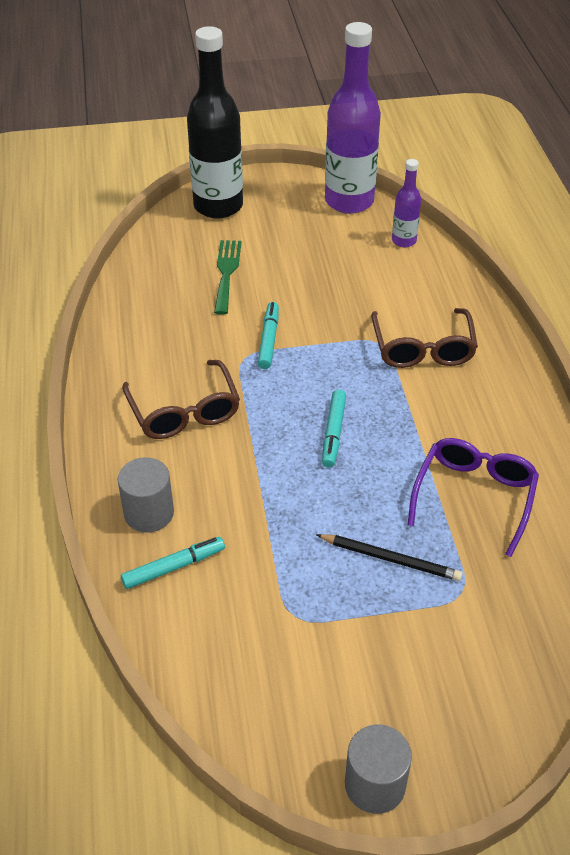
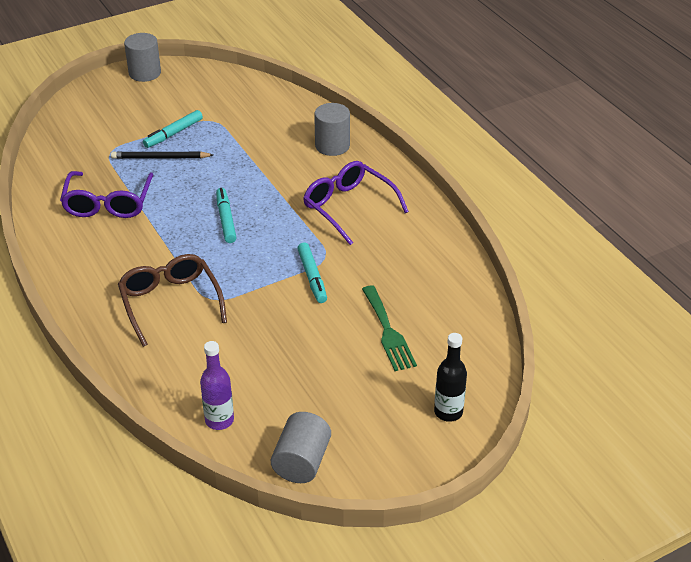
camera: 160 degrees right, 5 degrees down
turquoise marker [121,537,225,589] -> turquoise marker moved to [143,110,203,148]
brown glasses [122,360,240,439] -> purple glasses [303,161,409,245]
black bottle [187,26,243,219] -> black bottle [434,333,467,422], size x0.48
purple bottle [325,22,381,214] -> grey cylinder [271,412,331,483]

